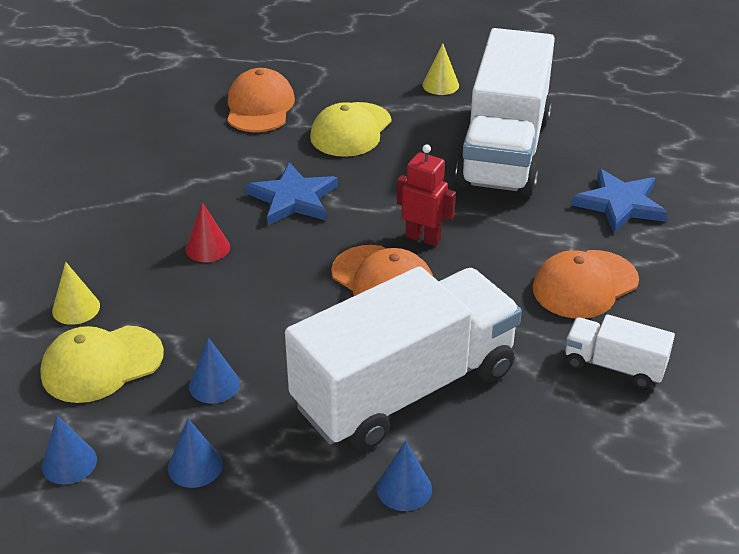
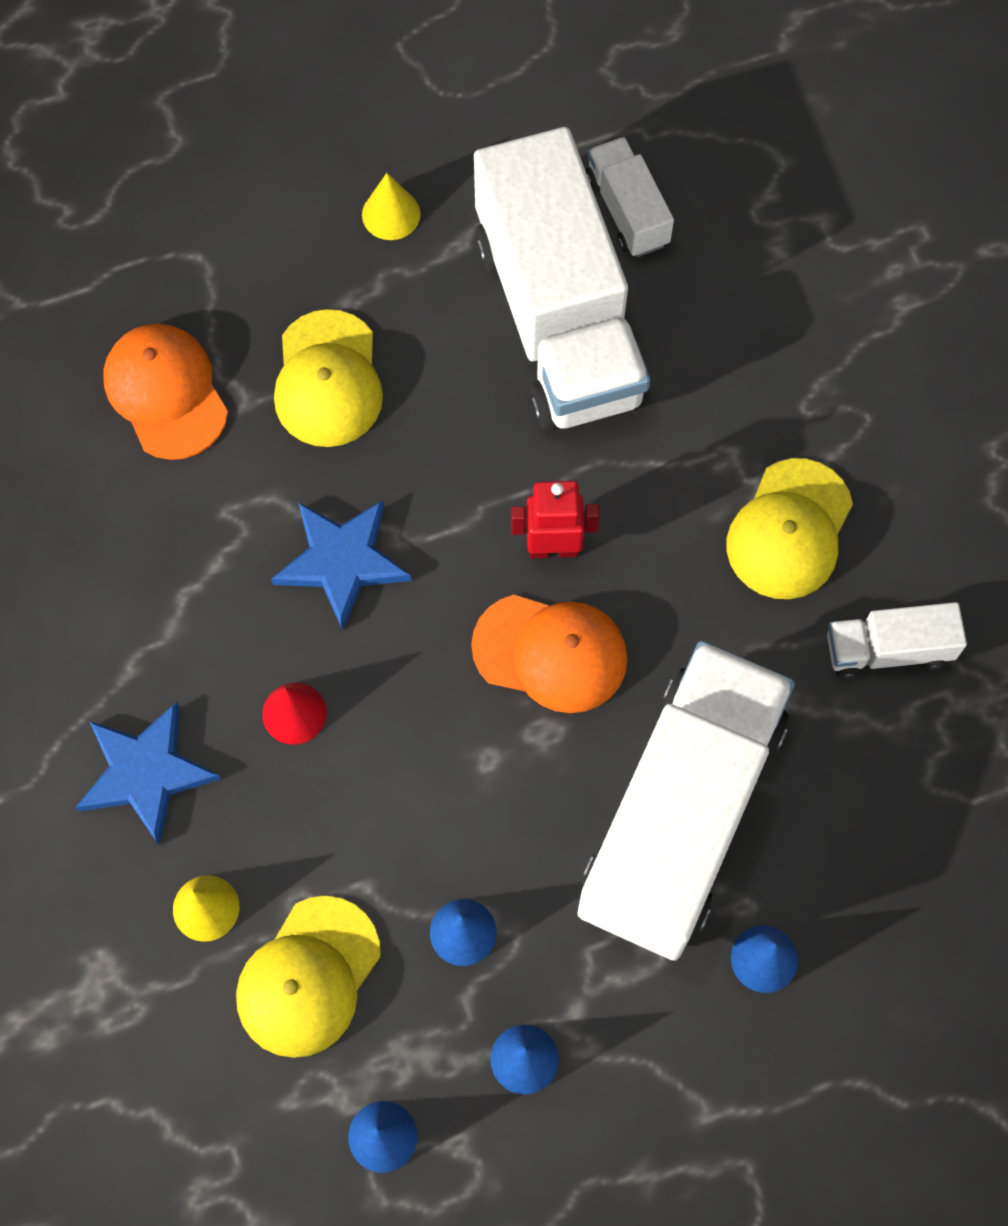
camera: 30 degrees left, 30 degrees up
orange cap [533,250,639,319] -> yellow cap [727,458,853,599]
blue star [572,169,668,233] -> blue star moved to [75,702,221,845]
none -> white truck [586,137,674,257]

